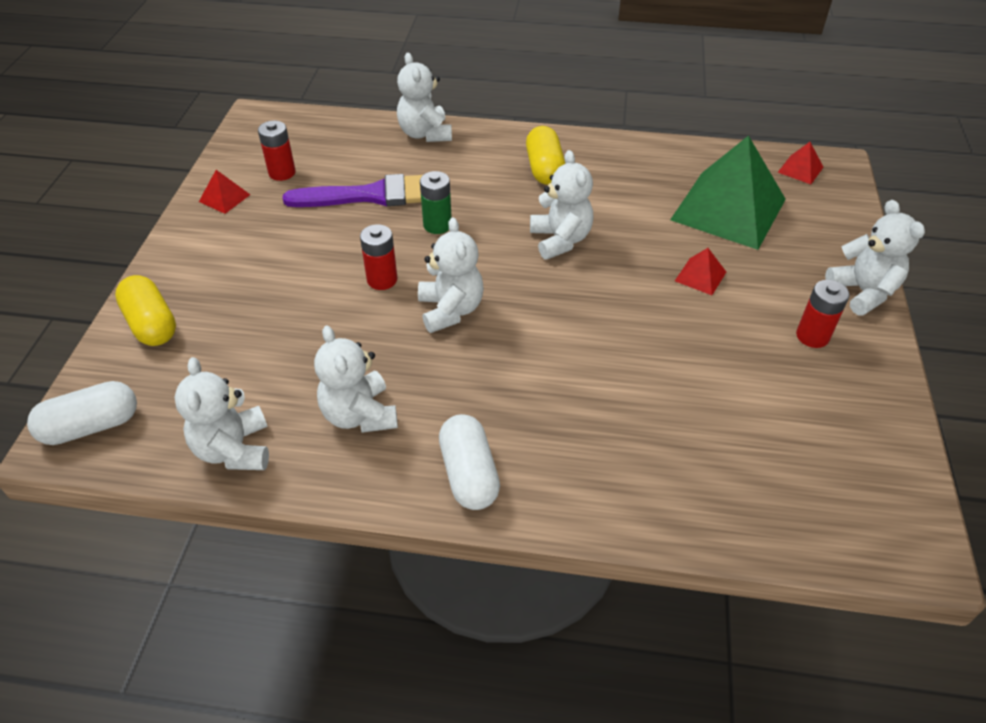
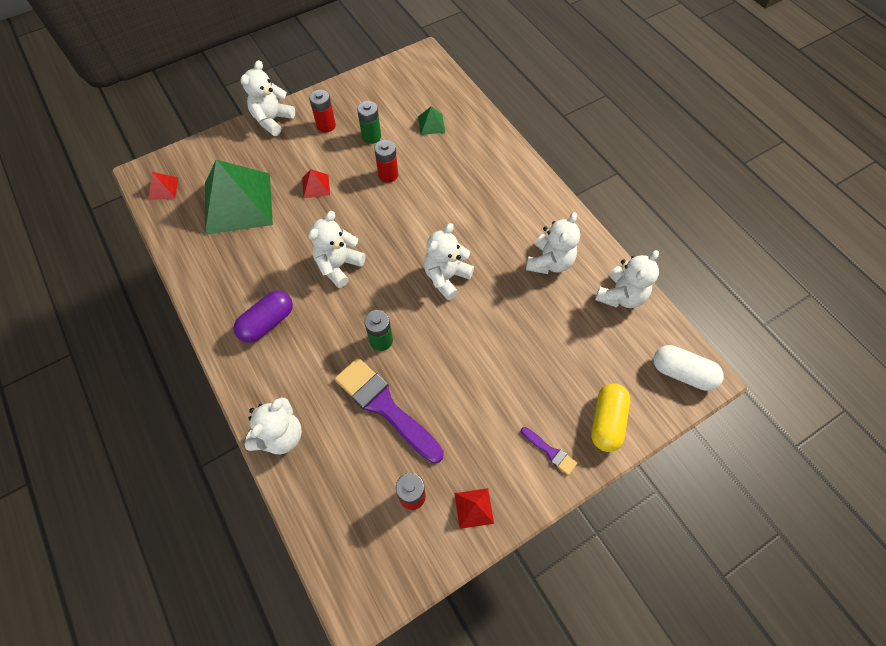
camera: 130 degrees left, 15 degrees up
red battery [360,224,398,290] -> red battery moved to [374,140,398,183]
white capsule [439,414,500,510] -> none
yellow capsule [526,126,565,185] -> purple capsule [234,290,293,343]
none -> green battery [357,101,381,144]
none -> green pyramid [418,106,445,135]
none -> purple brush [521,427,577,475]

